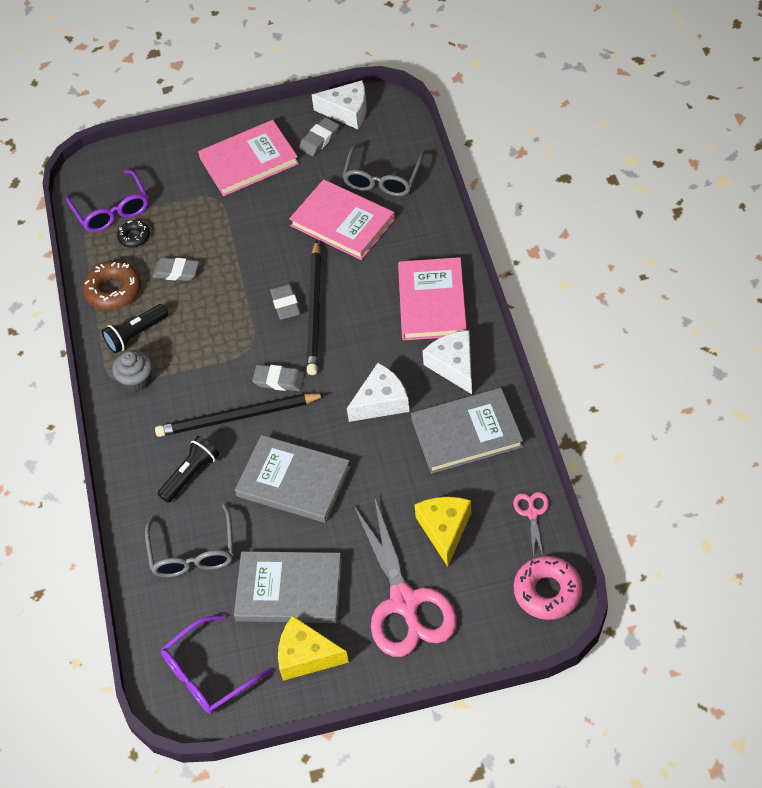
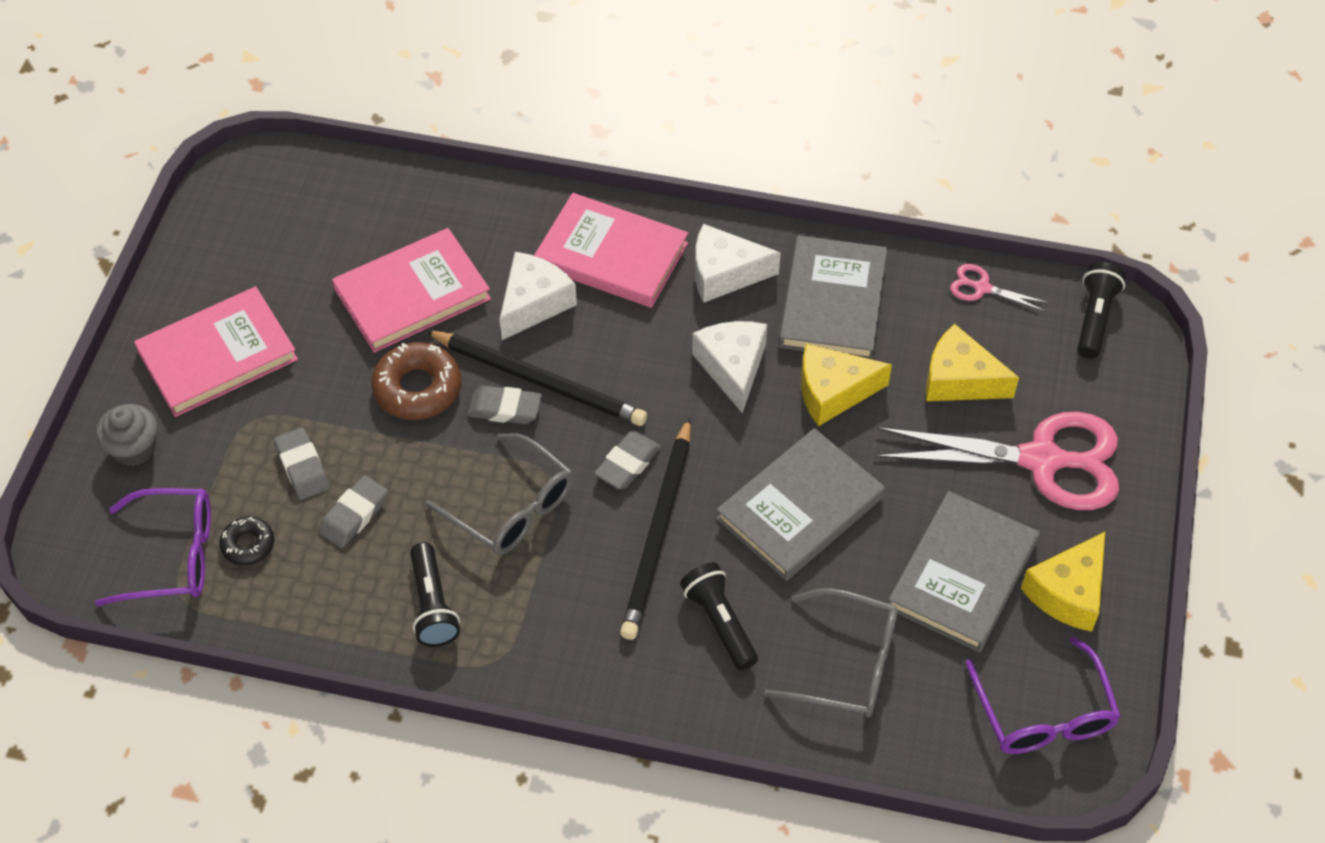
camera: 70 degrees left, 0 degrees up
brown donut [82,261,141,310] -> brown donut moved to [371,342,461,420]
grey cupcake [112,350,152,391] -> grey cupcake moved to [96,404,157,466]
pink book [198,120,299,196] -> pink book turned 60 degrees clockwise [134,287,298,417]
grey eraser [299,117,339,156] -> grey eraser moved to [274,428,330,500]
white cheese [312,80,367,129] -> white cheese moved to [500,252,577,340]
grey glasses [342,142,424,196] -> grey glasses moved to [425,433,573,555]
pink donut [514,556,582,620] -> black flashlight [1077,262,1125,358]
none -> yellow cheese [801,344,892,426]

